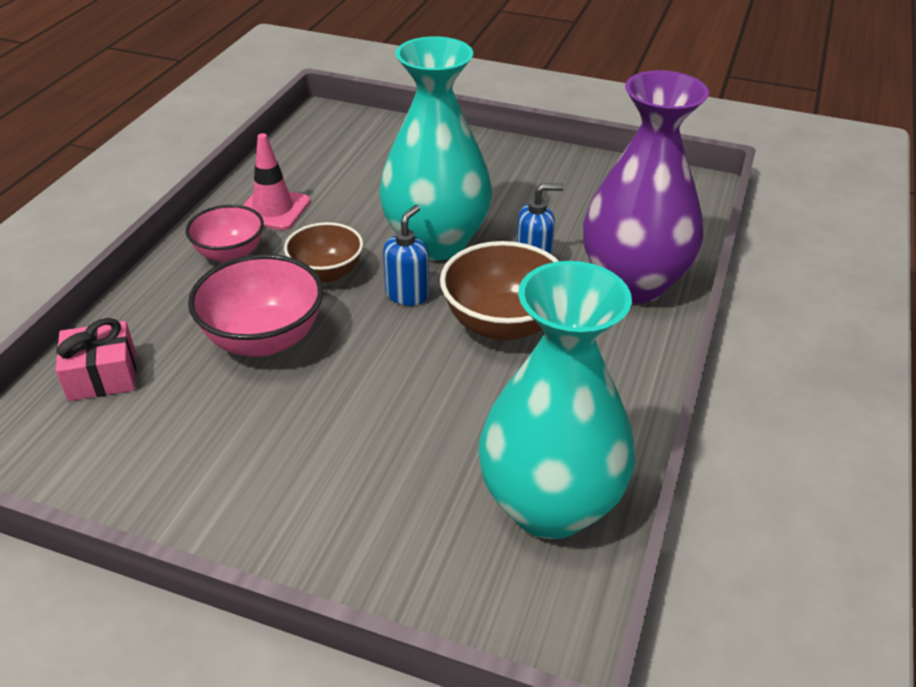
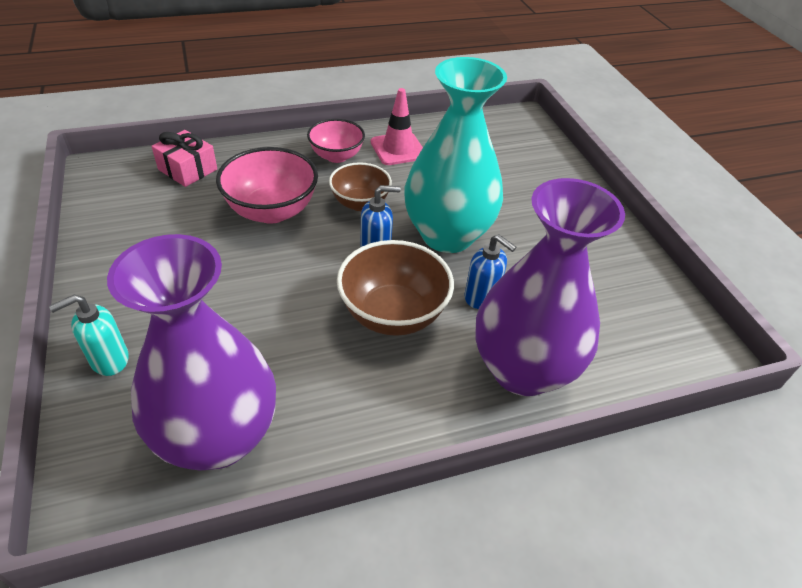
camera: 50 degrees right, 5 degrees up
turquoise vase [478,261,635,539] -> purple vase [107,234,276,471]
none -> turquoise soap dispenser [49,295,129,376]

